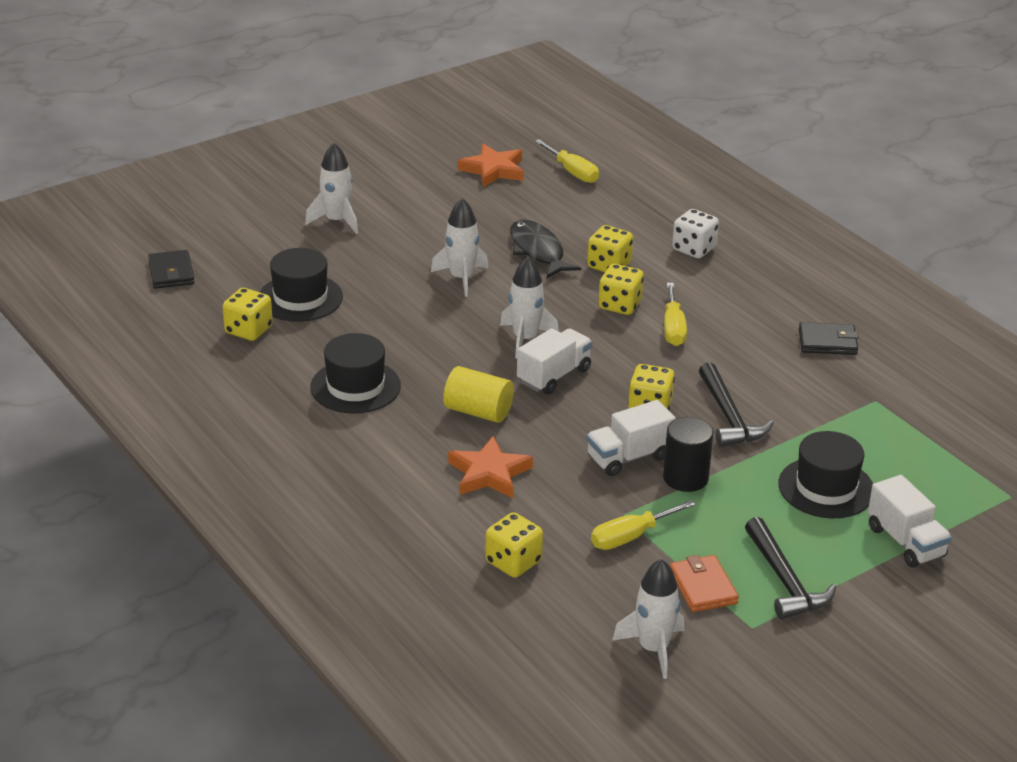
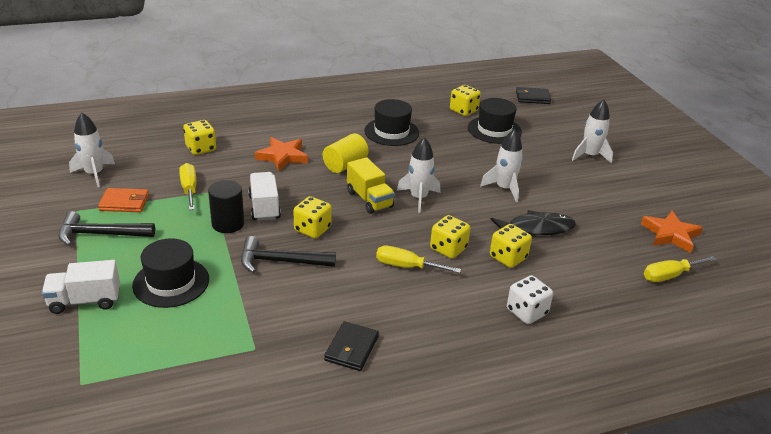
camera: 105 degrees right, 0 degrees up
white truck [517,328,593,395] -> yellow truck [347,157,395,214]

